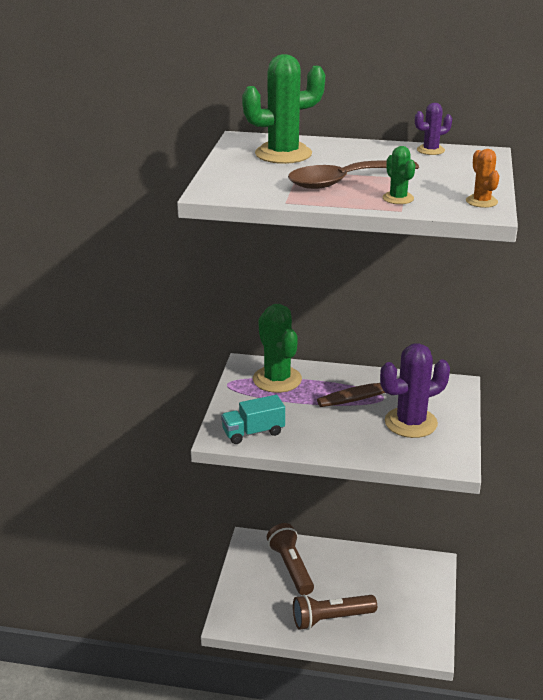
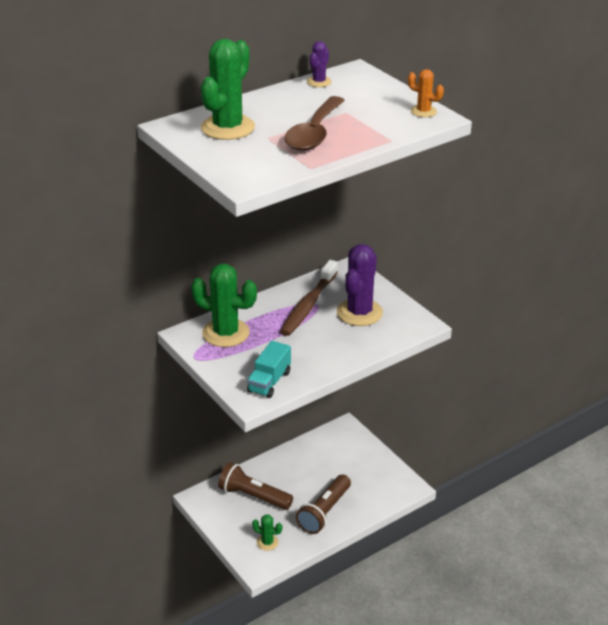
camera: 45 degrees left, 5 degrees up
green cactus [383,146,415,204] -> green cactus moved to [252,515,282,551]

